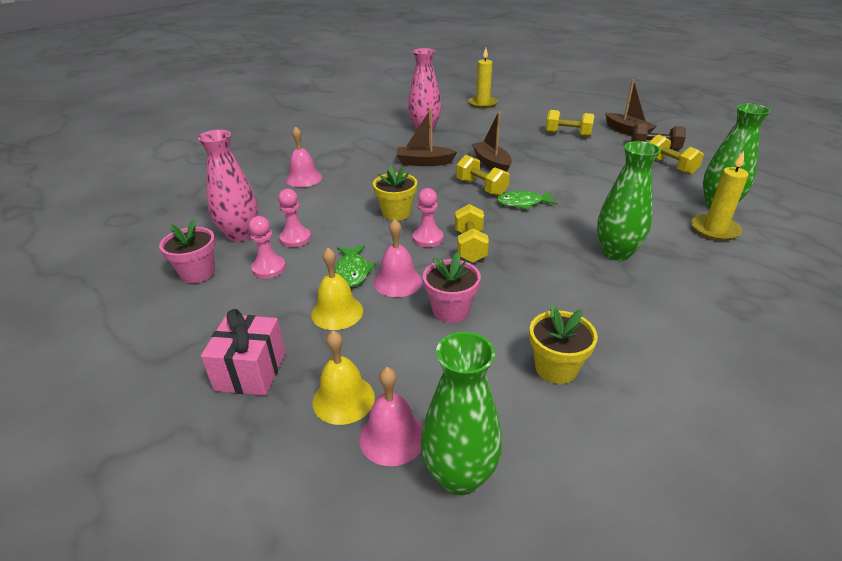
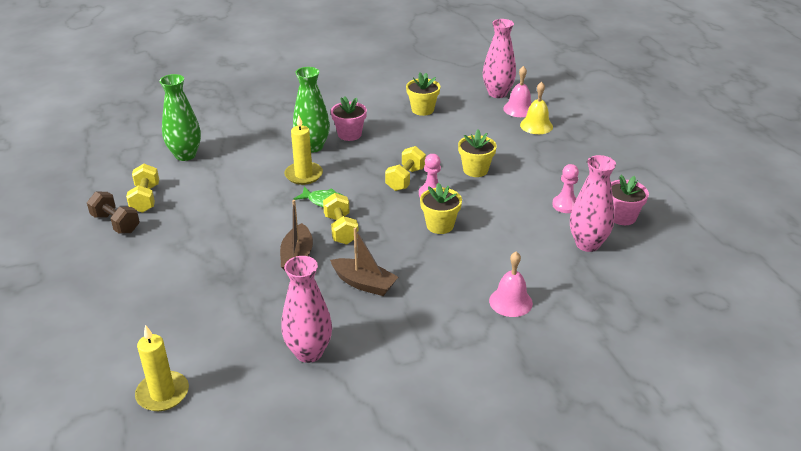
camera: 155 degrees left, 0 degrees up
pink gift [201,309,286,396] -> none
pink pawn [278,189,311,247] -> none
yellow bell [311,248,363,330] -> none
green fish [335,245,376,287] -> none
pink bell [374,219,422,297] -> yellow flower pot [458,129,497,177]
green vase [421,332,502,495] -> pink vase [483,19,516,98]
pink flower pot [423,252,481,323] -> pink flower pot moved to [331,96,367,141]
yellow dumbbell [546,110,594,137] -> none
brown boat [605,79,657,136] -> none
yellow candle [691,151,749,241] -> yellow candle moved to [284,115,323,185]

